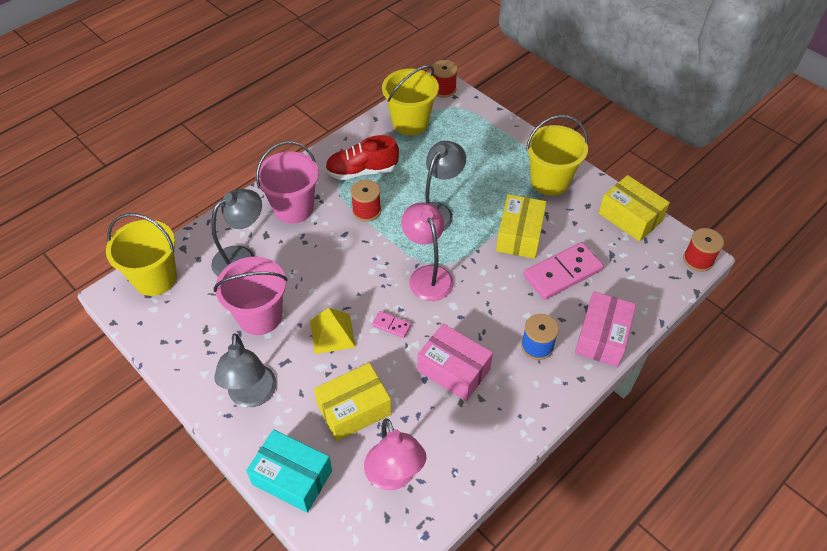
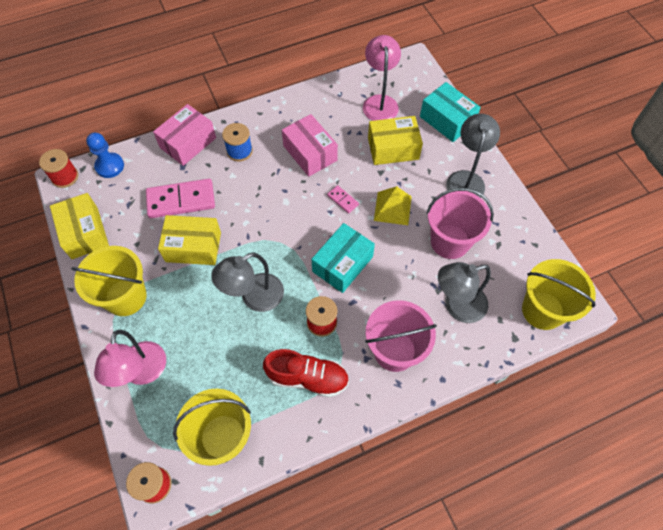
camera: 160 degrees left, 10 degrees up
pink lamp [401,202,454,301] -> pink lamp moved to [94,330,166,387]
yellow box [496,194,547,259] -> yellow box turned 60 degrees clockwise [158,215,221,265]
none -> blue pawn [86,133,124,178]
none -> turquoise box [311,223,375,293]

